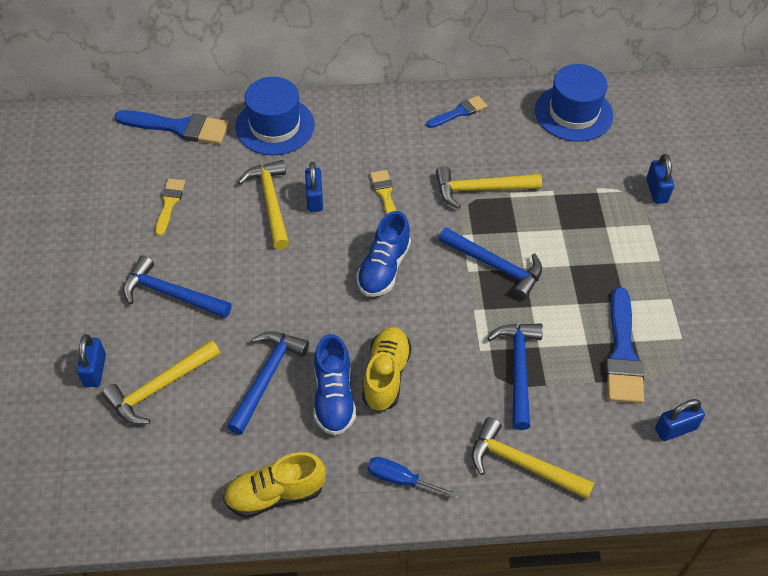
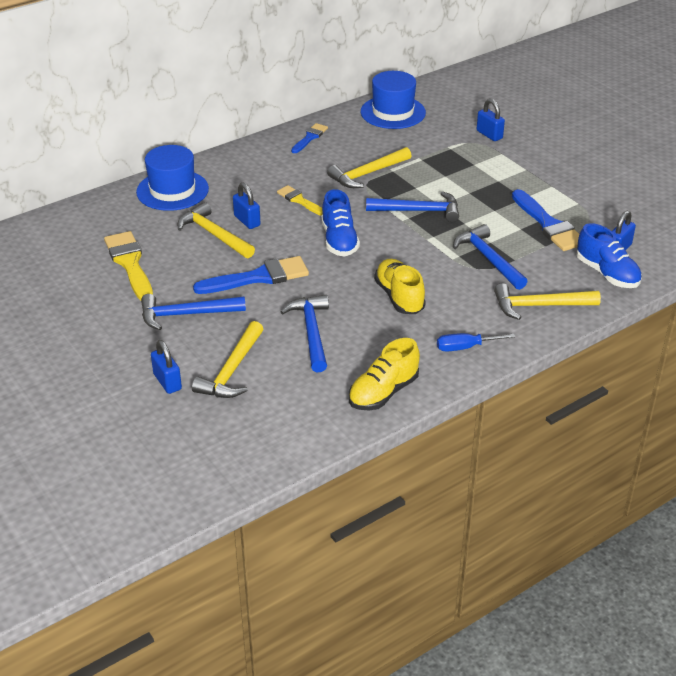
camera: 30 degrees left, 15 degrees down
blue brush [115,110,229,144] -> blue brush moved to [193,256,309,294]
yellow brush [155,178,185,236] -> yellow brush [104,231,153,301], size x1.71
blue shoe [314,334,356,436] -> blue shoe moved to [577,223,642,288]

